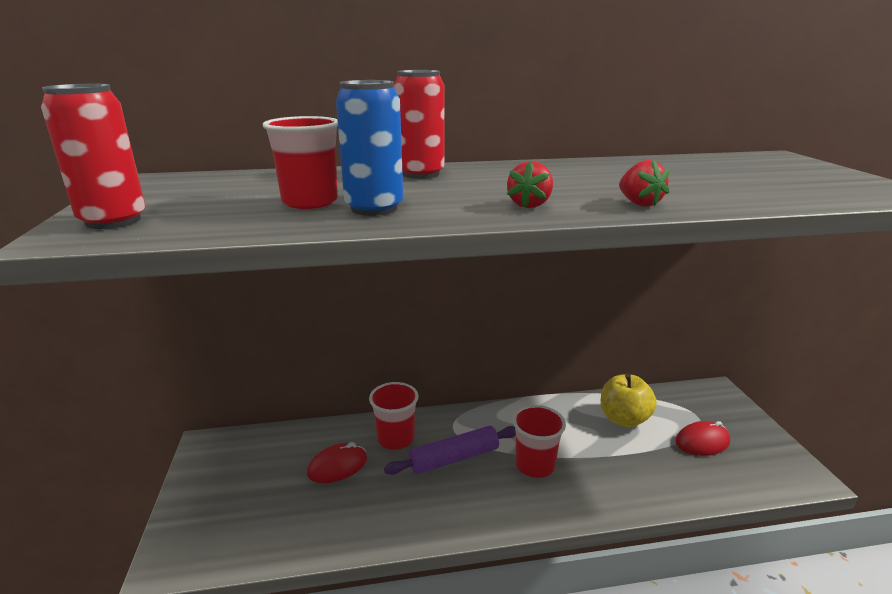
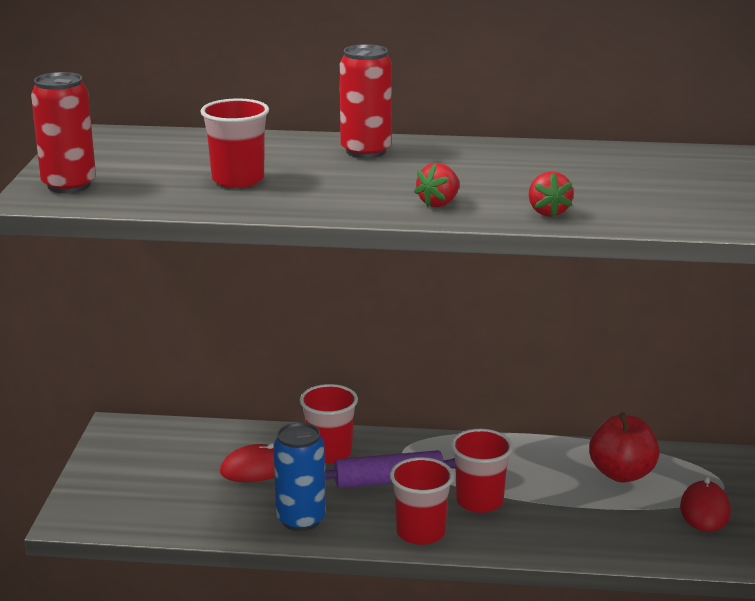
camera: 15 degrees right, 0 degrees up
blue can [336,80,403,216] -> blue can moved to [273,422,326,531]
yellow apple [601,374,657,427] -> red apple [589,412,659,483]
red mouse [675,421,730,456] -> red mouse turned 75 degrees counterclockwise [680,476,731,532]
none -> red cup [390,457,454,545]

